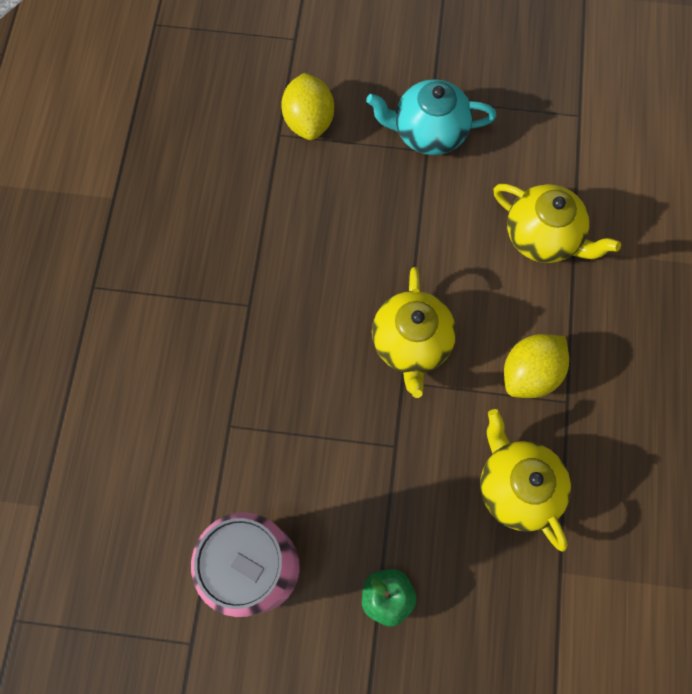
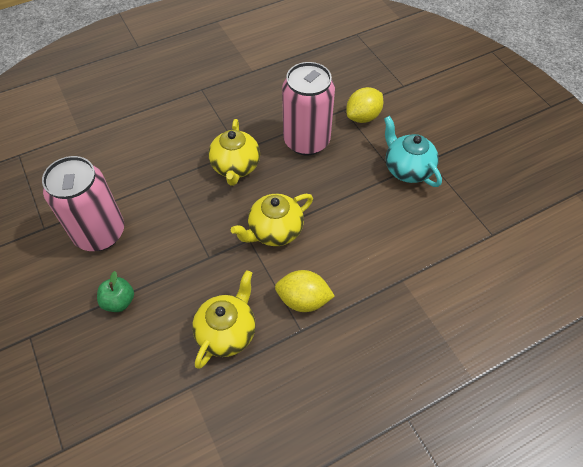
camera: 55 degrees right, 15 degrees down
yellow teapot [493,184,621,263] -> yellow teapot moved to [208,119,260,186]
none -> pink can [282,62,335,156]

